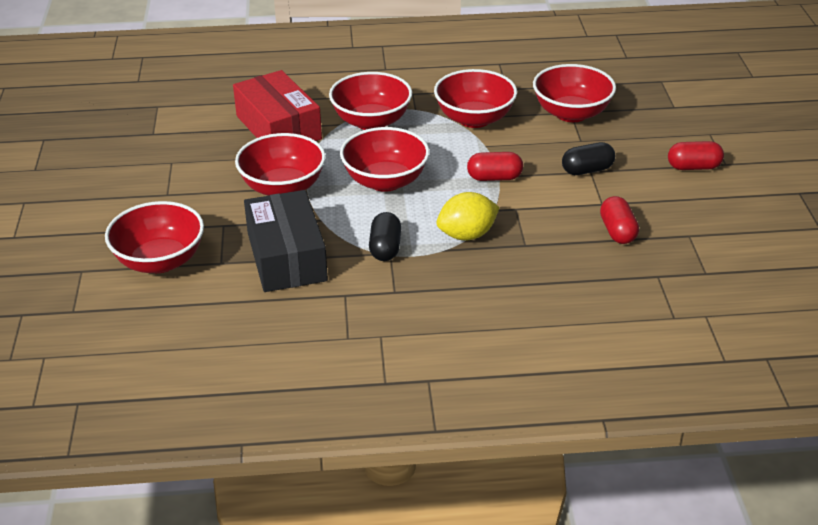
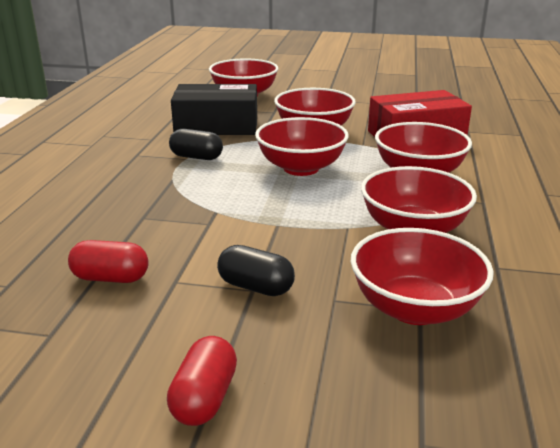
camera: 105 degrees right, 10 degrees down
yellow lemon [436,192,500,240] -> none
red capsule [467,152,523,181] -> none
black capsule [562,142,615,175] -> black capsule turned 60 degrees counterclockwise [217,245,295,296]

